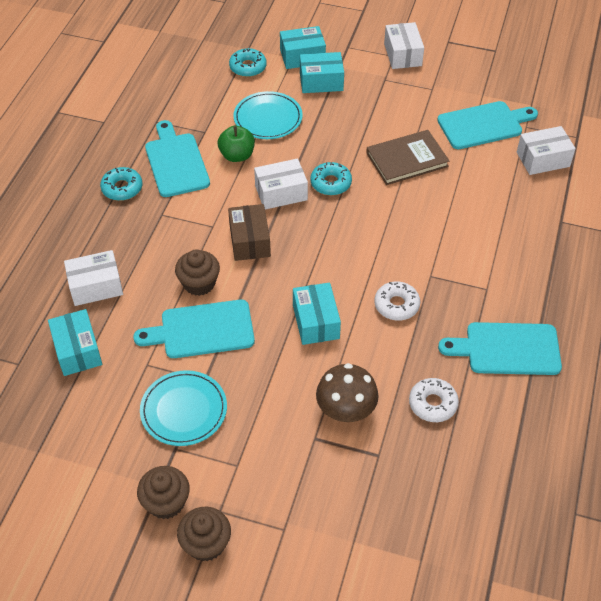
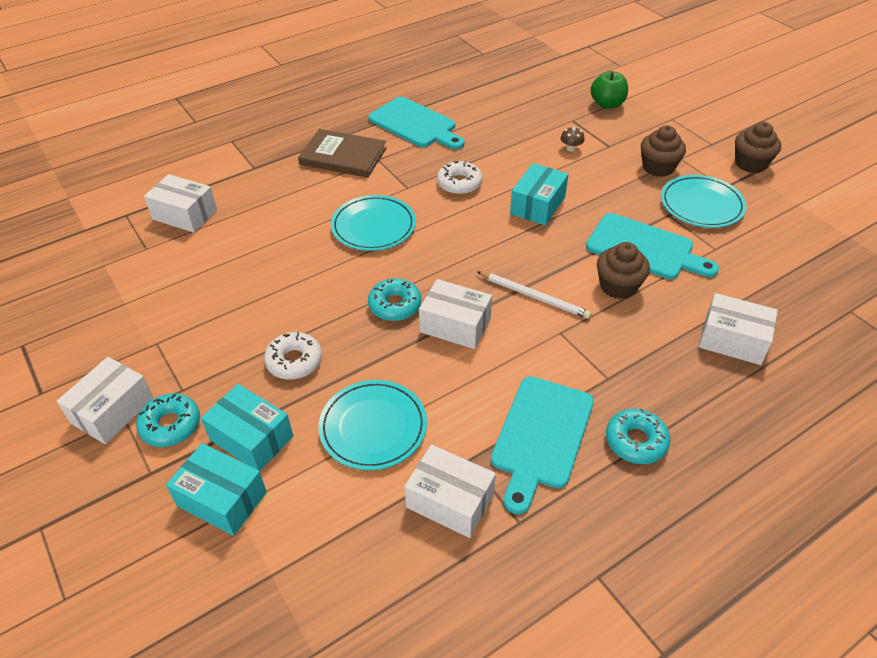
camera: 140 degrees left, 5 degrees down
turquoise box [48,309,102,376] -> none
brown cupcake [177,507,231,561] -> brown cupcake moved to [641,125,686,177]
green apple [218,126,255,162] -> green apple moved to [591,71,628,109]
brown box [228,204,271,261] -> white pencil [478,272,591,319]
turquoise donut [229,48,267,77] -> turquoise donut moved to [136,393,200,447]
brown mushroom [316,363,379,422] -> brown mushroom [560,126,585,152], size x0.44
brown book [366,130,449,185] -> brown book moved to [298,129,387,178]
white donut [409,378,459,422] -> white donut moved to [264,332,322,380]
turquoise cutting board [437,101,538,149] -> none
none -> turquoise plate [331,195,416,251]
none -> white box [404,444,496,538]

